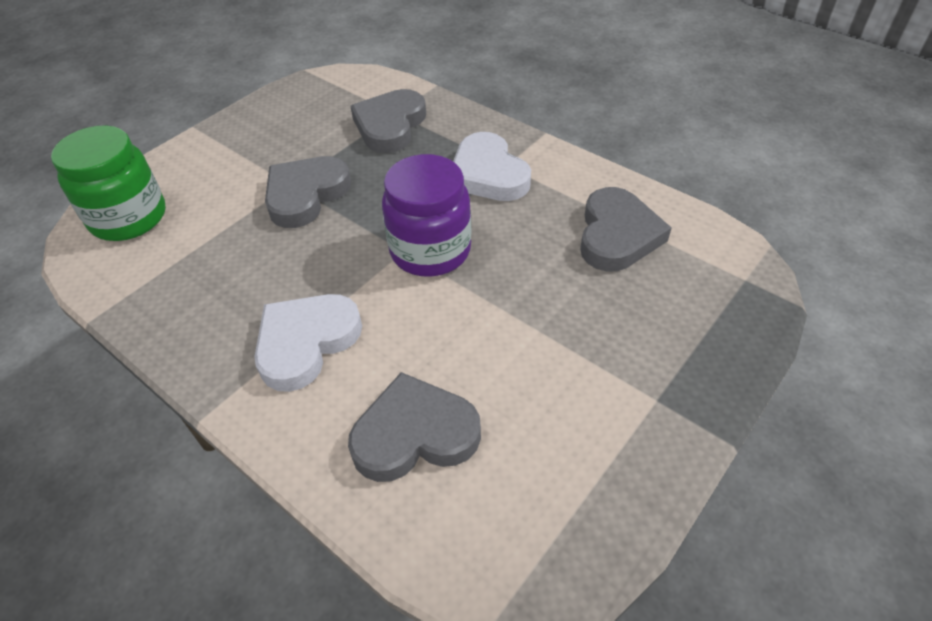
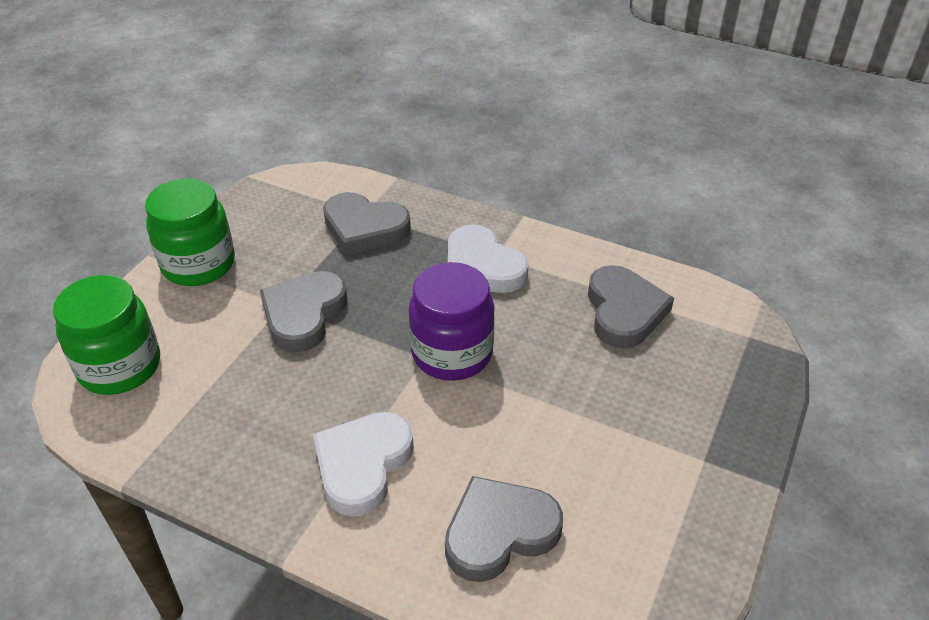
camera: 15 degrees left, 5 degrees down
grey heart [350,89,426,153] -> grey heart turned 75 degrees counterclockwise [323,192,411,255]
none -> green jar [145,178,235,286]

